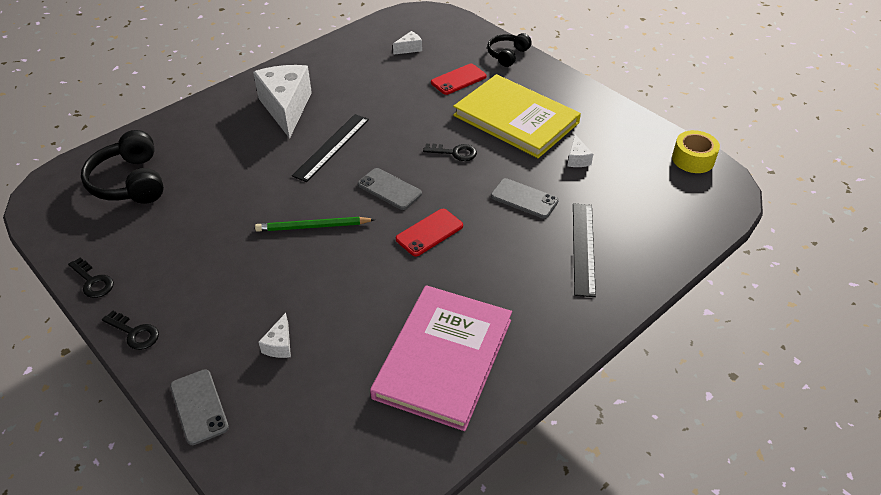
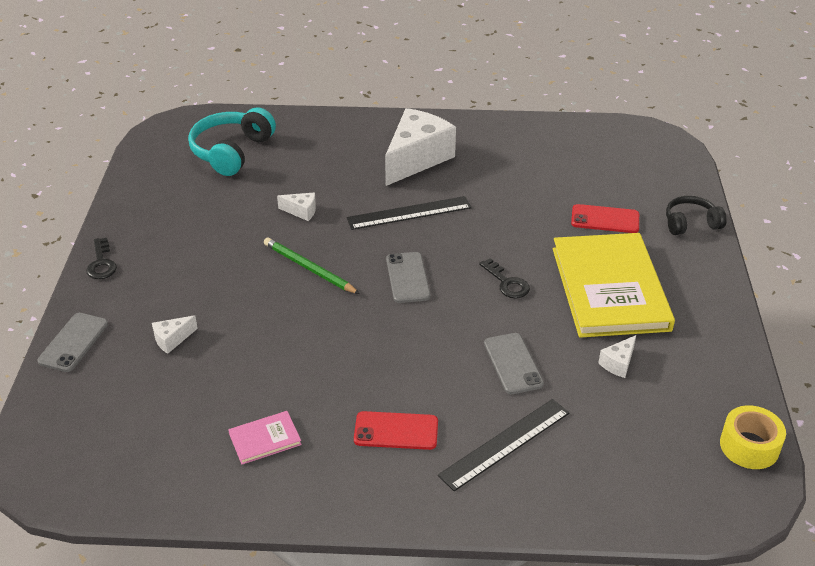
camera: 45 degrees right, 5 degrees down
black key [68,257,114,298] -> none
black headphones [81,130,164,204] -> turquoise headphones [188,107,276,176]
pink book [370,285,512,431] -> pink book [228,411,302,464], size x0.41
white cheese [393,31,422,55] -> white cheese moved to [277,193,316,221]
red phone [396,209,463,257] -> red phone moved to [354,411,438,450]

